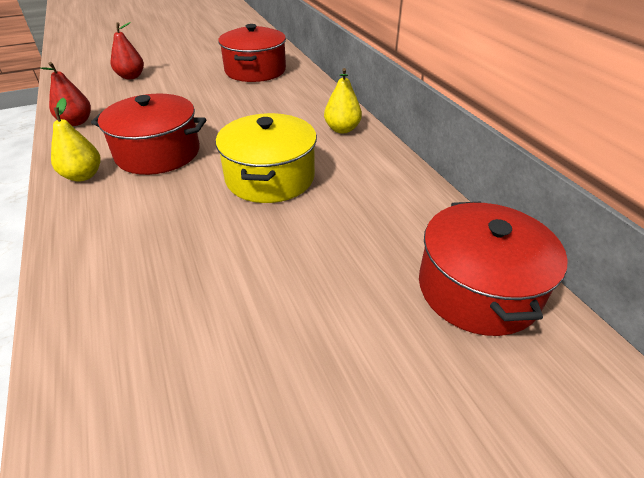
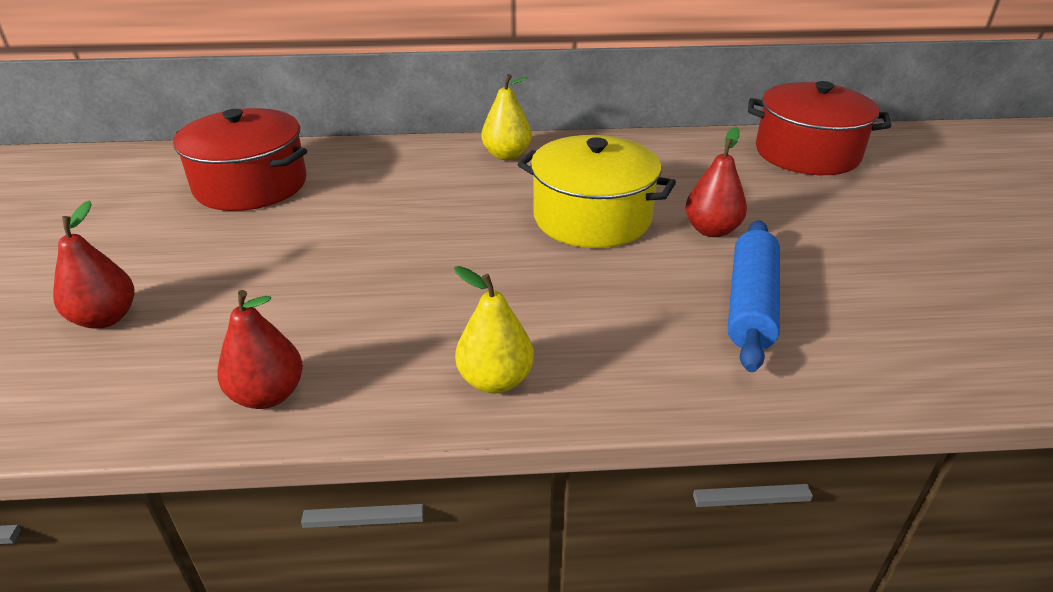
camera: 70 degrees left, 5 degrees down
red pot [91,94,206,175] -> none
none -> red pear [685,127,747,237]
none -> blue rolling pin [727,220,780,372]

